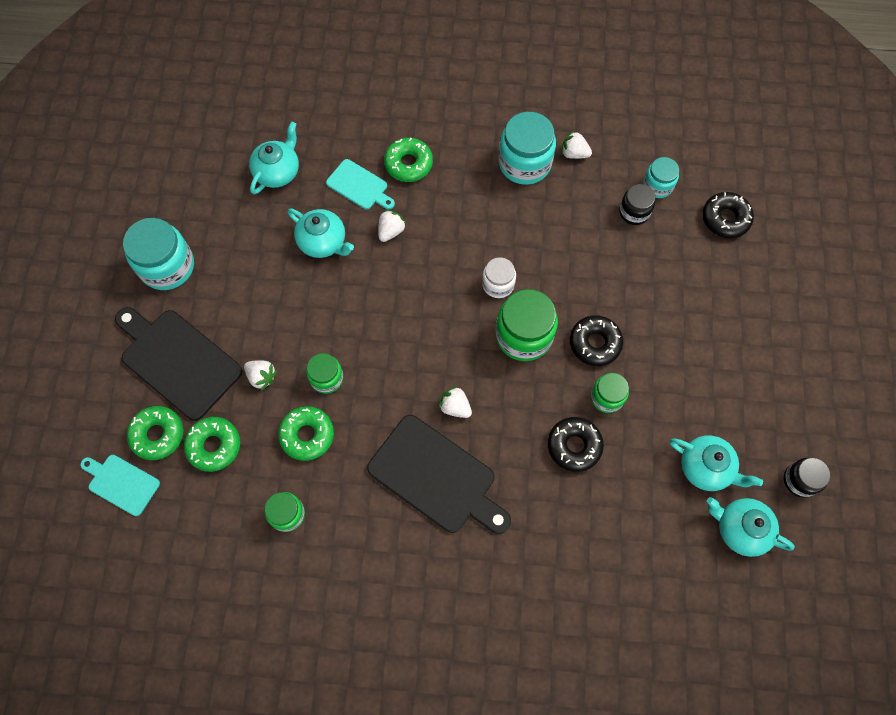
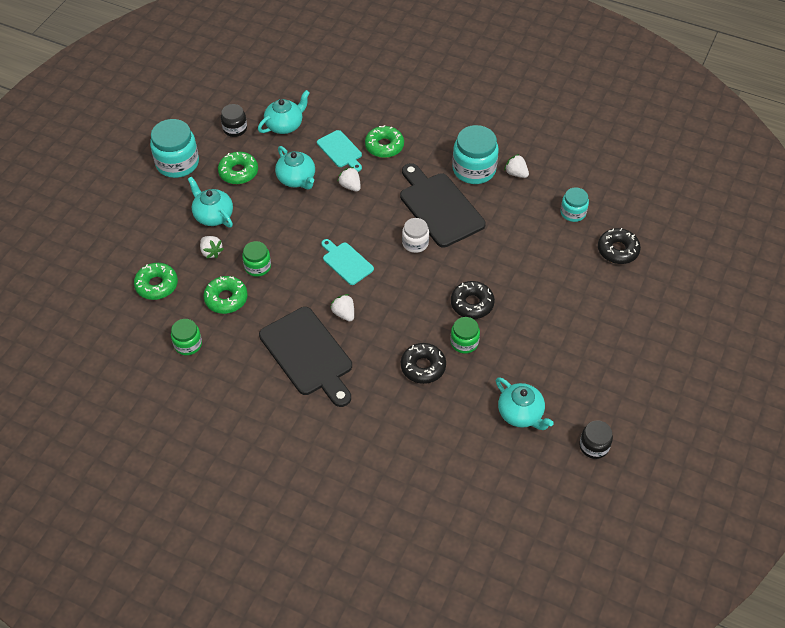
camera: 20 degrees right, 15 degrees down
turquoise cutting board [80,455,160,516] -> turquoise cutting board moved to [321,239,374,285]
black cutting board [115,307,242,421] -> black cutting board moved to [400,163,486,247]
green donut [127,406,184,460] -> green donut moved to [218,152,258,184]
white strawberry [378,210,407,242] -> white strawberry turned 90 degrees counterclockwise [337,167,361,192]
green jar [495,289,558,361] -> none
black jar [619,184,655,225] -> black jar moved to [221,104,247,137]
turquoise teapot [707,497,795,557] -> turquoise teapot moved to [188,177,233,228]

